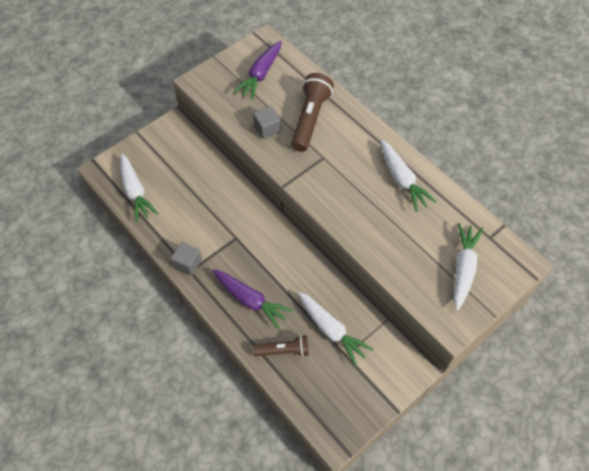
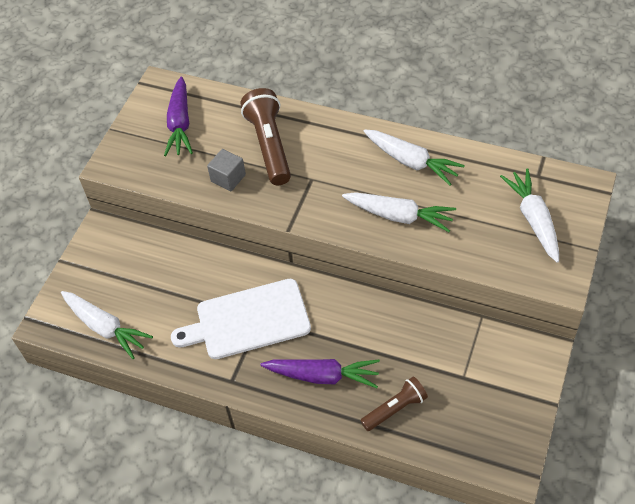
camera: 25 degrees left, 5 degrees down
grey cube [171,242,202,276] -> none
white carrot [298,292,373,366] -> white carrot moved to [342,192,456,232]
none -> white cutting board [171,279,311,359]

